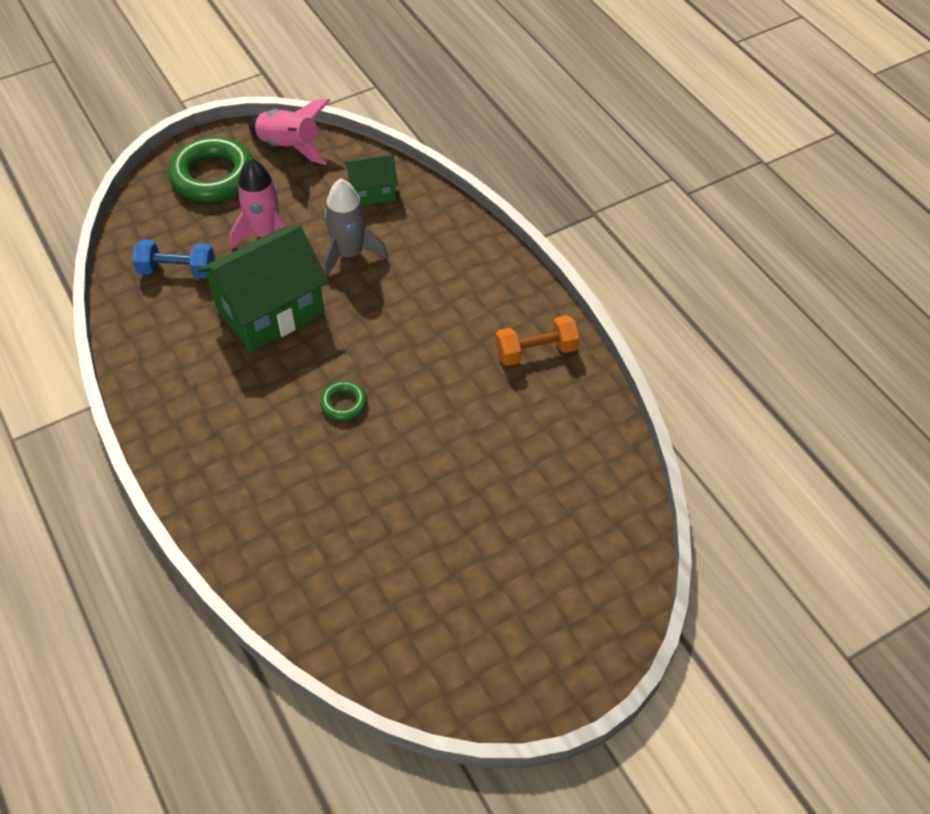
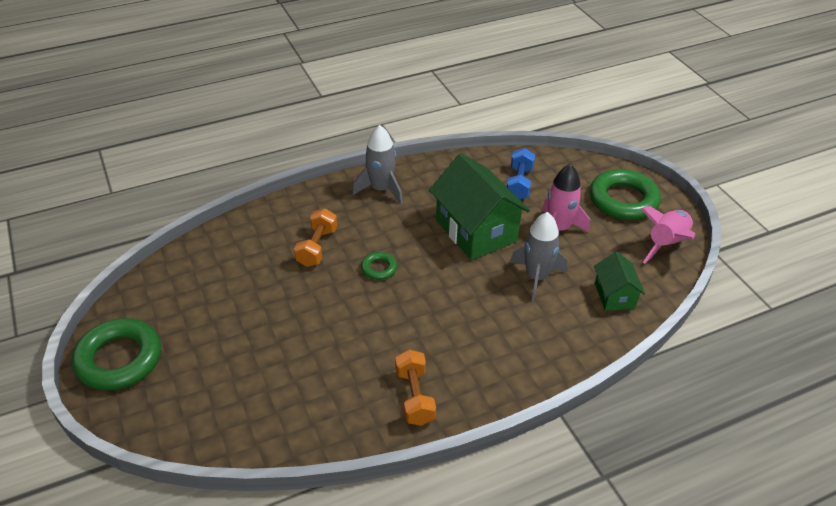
camera: 95 degrees right, 10 degrees down
none -> green ring [72,318,161,390]
none -> orange dumbbell [294,208,337,267]
none -> grey rocket [352,125,403,204]

